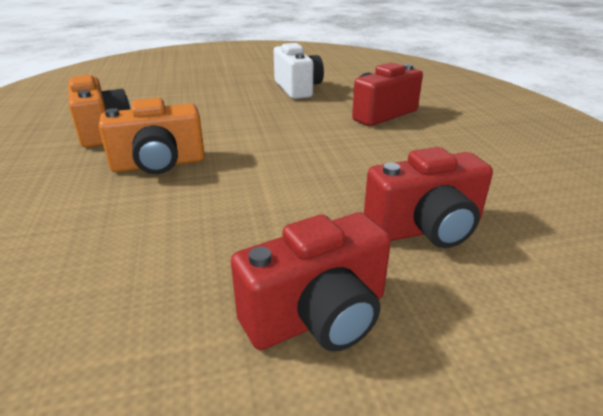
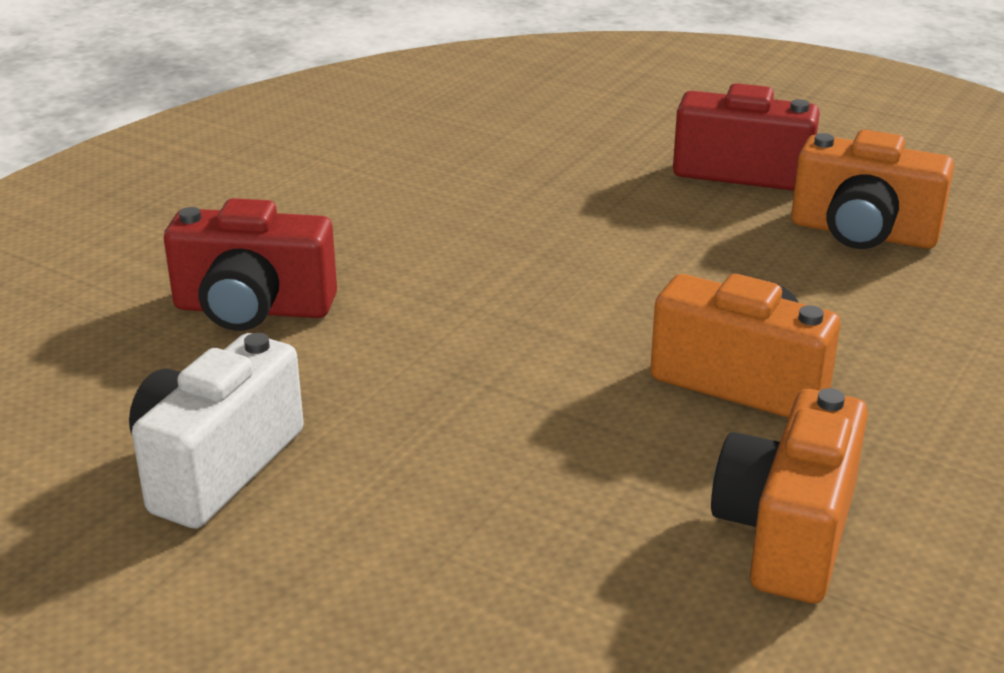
camera: 135 degrees left, 0 degrees up
red camera [364,147,493,248] -> none
none -> orange camera [791,130,954,249]

